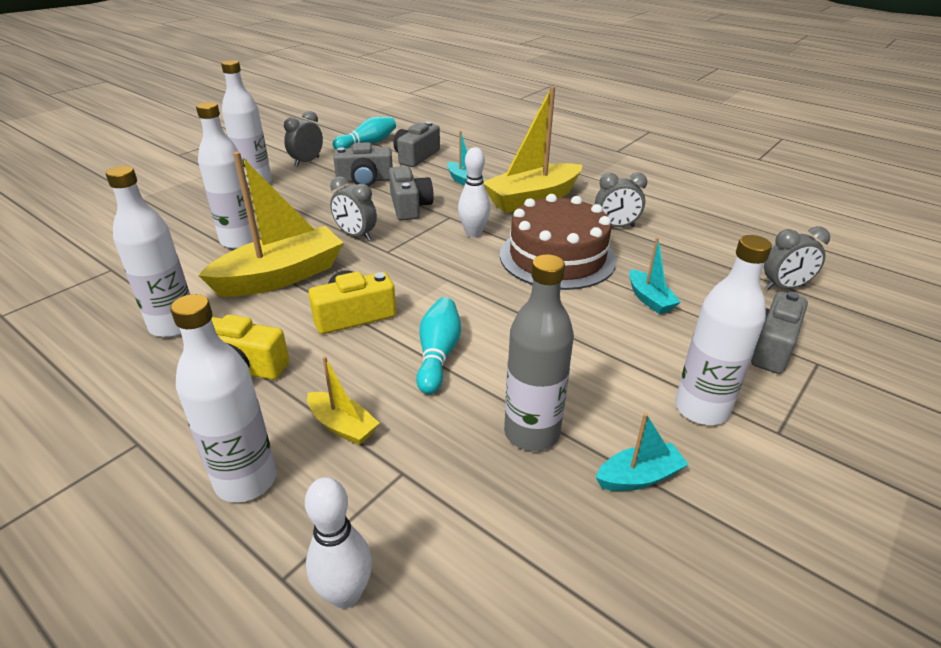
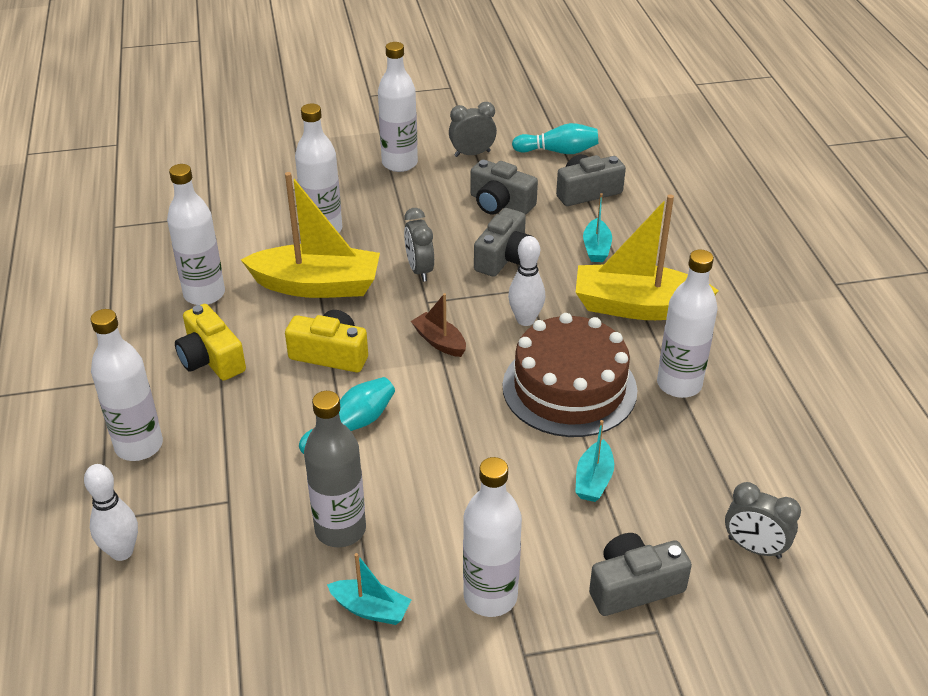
camera: 40 degrees right, 5 degrees up
yellow boat [307,356,379,445] -> none
grey clock [595,172,647,227] -> white bottle [657,249,717,398]
none -> brown boat [411,293,466,357]

